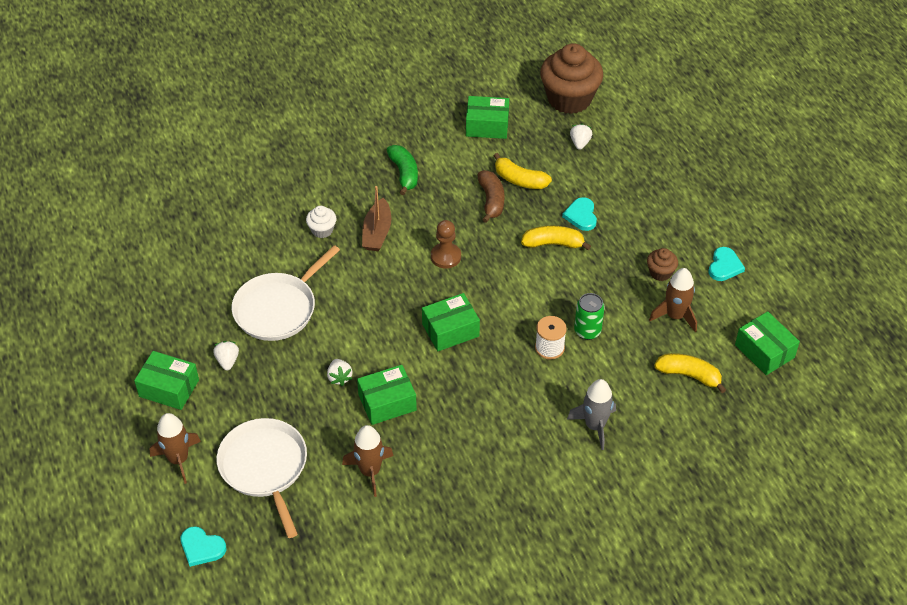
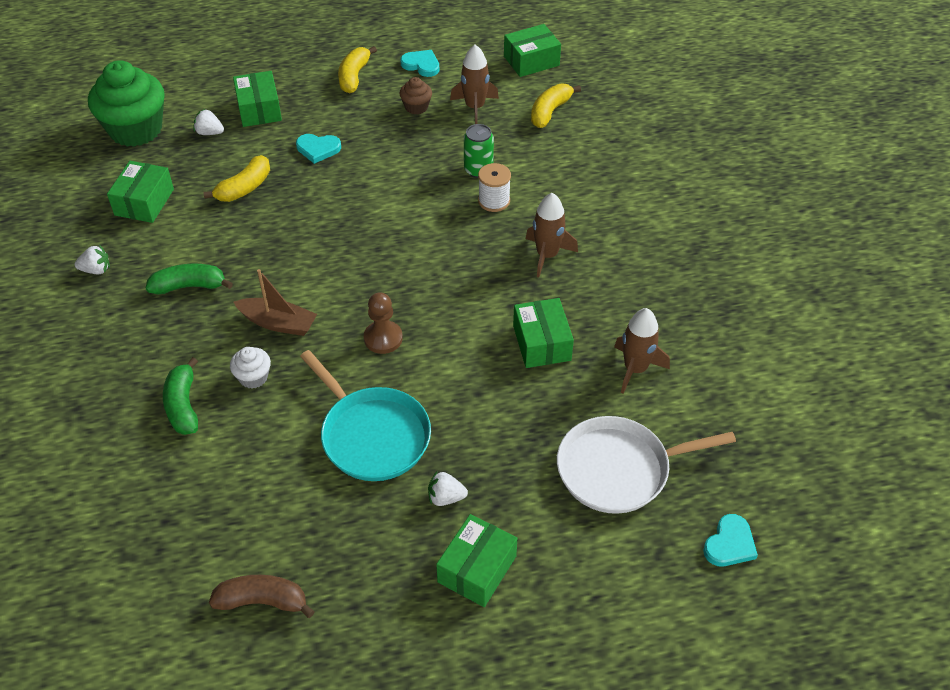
camera: 80 degrees left, 0 degrees up
brown rocket [150,413,201,484] -> brown rocket moved to [526,193,578,277]
white pan [232,245,340,341] -> turquoise pan [300,350,431,481]
white strawberry [327,359,353,386] -> white strawberry moved to [75,245,110,274]
green box [422,293,480,351] -> green box moved to [233,71,282,127]
brown pawn [431,220,461,269] -> brown pawn moved to [364,292,403,354]
brown banana [478,170,505,223] -> brown banana moved to [209,575,315,618]
yellow banana [521,226,591,250] -> yellow banana moved to [338,46,377,93]
brown cupcake [540,43,603,114] -> green cupcake [88,60,165,147]
grey rocket [567,379,616,450] -> none
none -> green banana [163,357,198,435]

